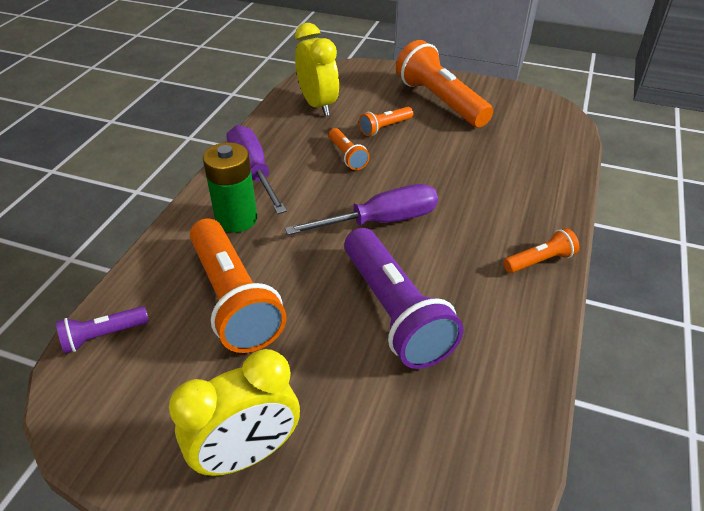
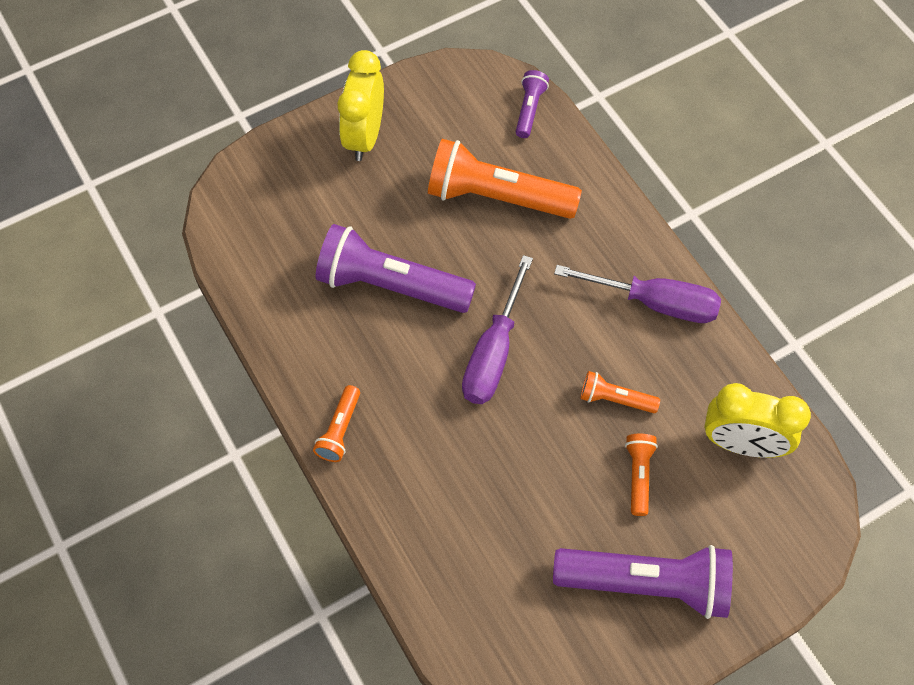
camera: 130 degrees right, 20 degrees up
green battery [203,142,257,233] -> none
orange flashlight [396,40,493,127] -> purple flashlight [553,545,733,619]

